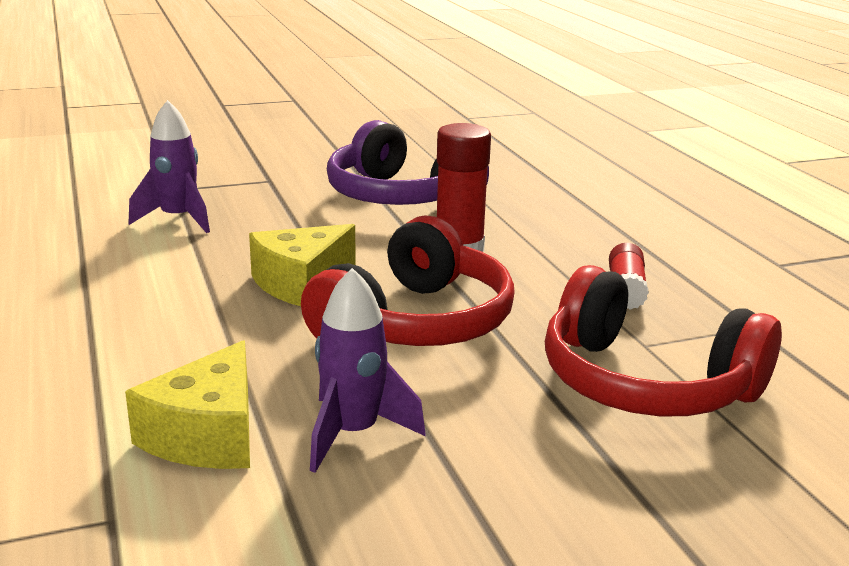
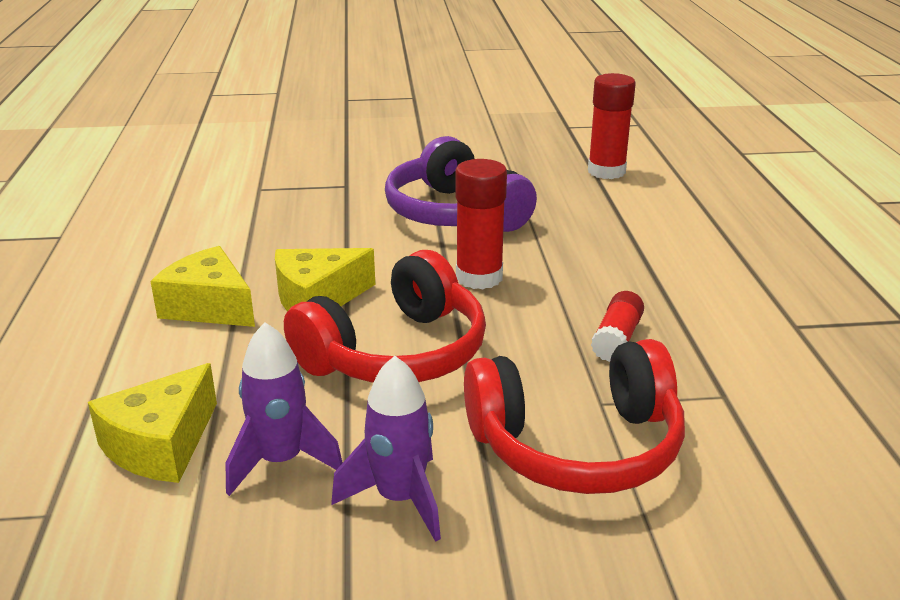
camera: 15 degrees right, 5 degrees up
purple rocket [128,100,210,233] -> purple rocket moved to [331,356,441,542]
red headphones [545,265,782,416] -> red headphones turned 60 degrees counterclockwise [464,339,685,494]
none -> yellow cheese [150,246,255,327]
none -> red glue stick [588,73,636,179]

